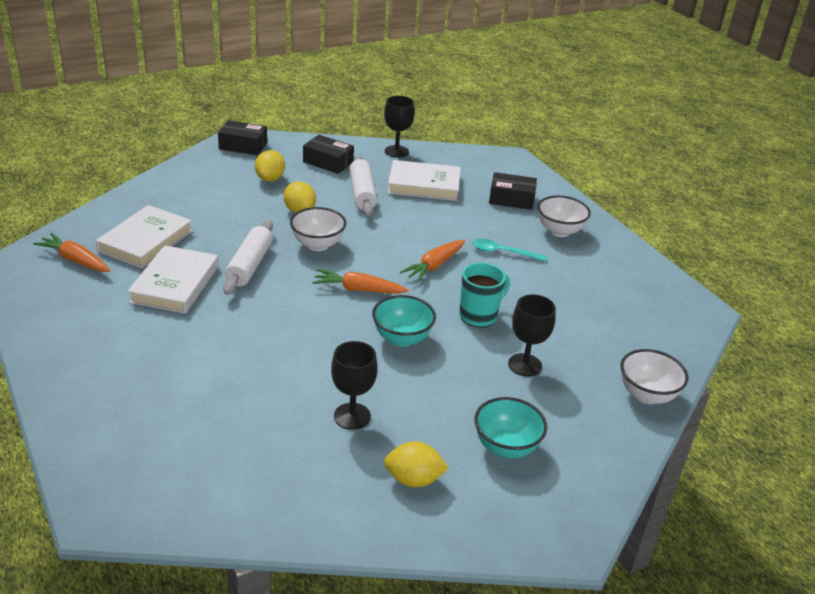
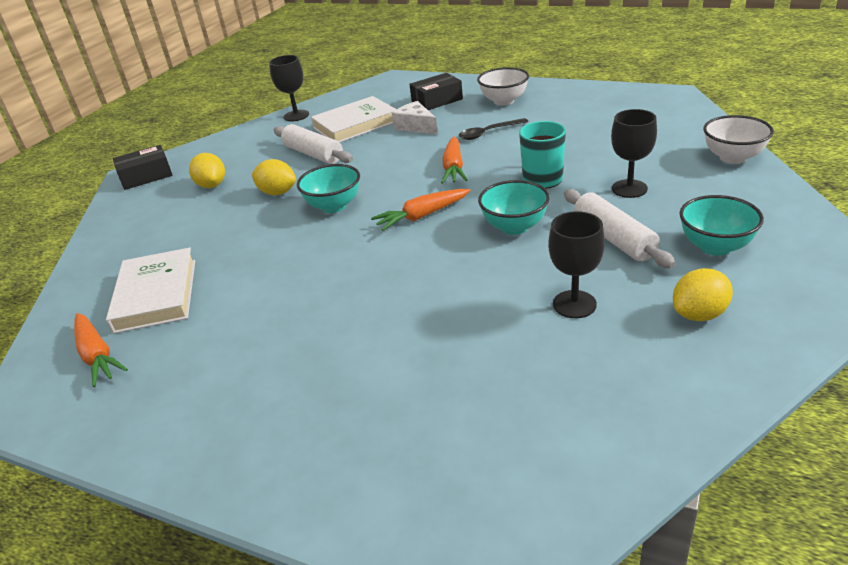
camera: 30 degrees left, 0 degrees up
orange carrot [33,233,110,272] -> orange carrot turned 120 degrees counterclockwise [74,313,128,387]
white book [127,245,219,314] -> none
white rolling pin [223,220,273,295] -> white rolling pin moved to [564,189,676,268]
white bowl [290,207,346,251] -> turquoise bowl [297,164,360,213]
black box [303,135,354,174] -> none
turquoise spoon [472,239,547,262] -> black spoon [459,118,528,140]
none -> white cheese [392,101,438,135]

